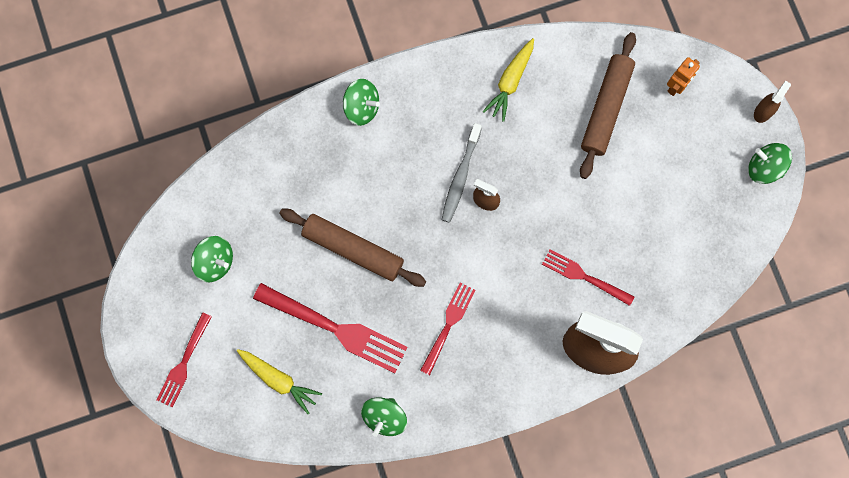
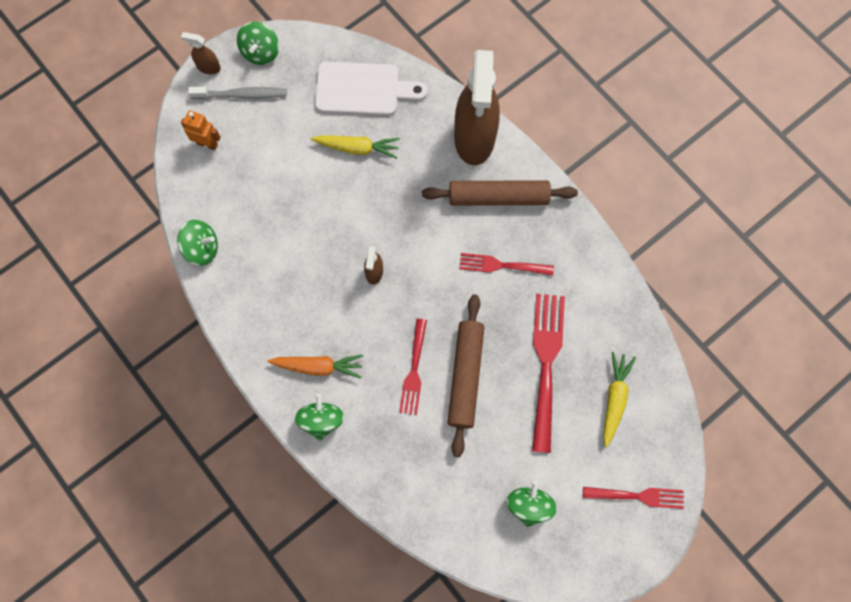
camera: 110 degrees left, 5 degrees down
green spinning top [361,397,407,437] -> green spinning top moved to [177,220,218,266]
grey toothbrush [442,123,482,223] -> grey toothbrush moved to [188,87,287,99]
yellow carrot [483,38,534,122] -> yellow carrot moved to [311,135,400,159]
red fork [542,249,635,306] -> red fork moved to [399,319,427,415]
brown rolling pin [580,32,636,179] -> brown rolling pin moved to [422,180,578,206]
none -> orange carrot [267,354,363,379]
none -> white cutting board [315,62,428,116]

